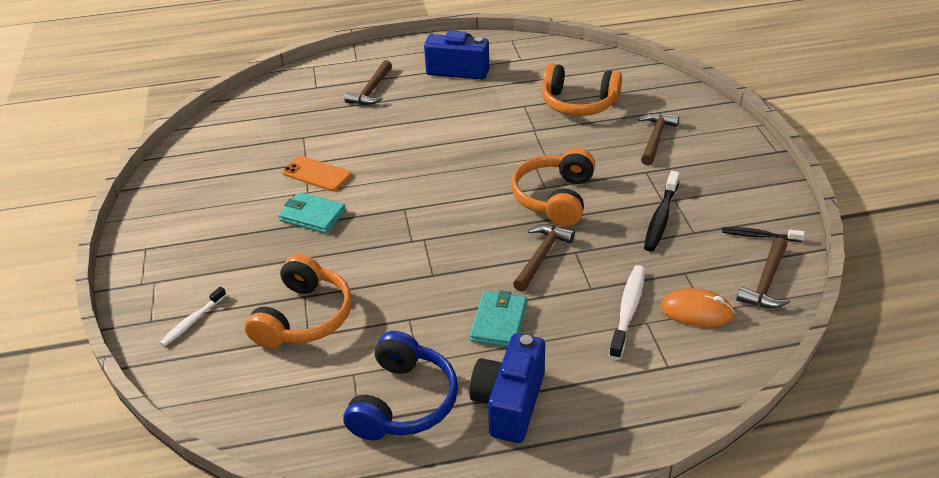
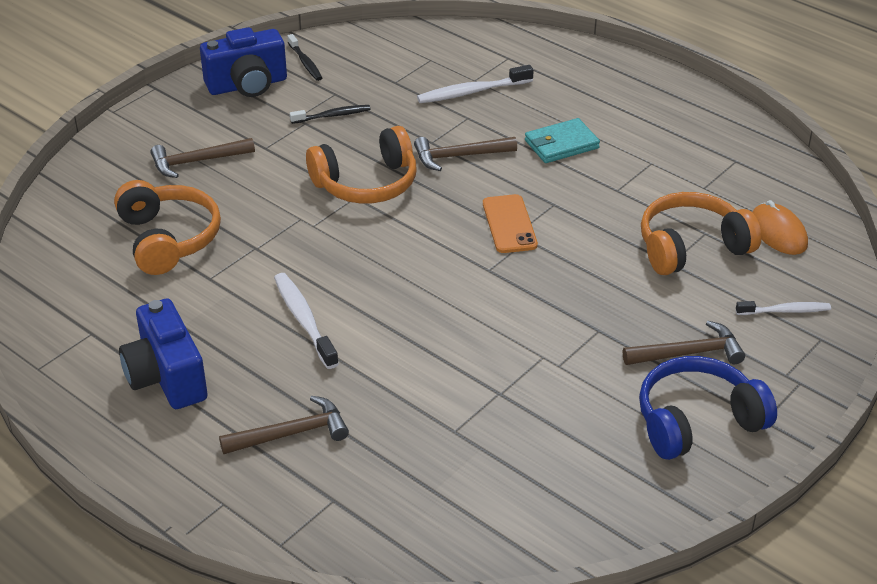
camera: 130 degrees left, 0 degrees up
turquoise wallet [279,192,346,234] -> none
orange phone [282,156,351,191] -> orange phone moved to [483,194,538,253]
blue headphones [344,331,458,440] -> blue headphones moved to [639,356,777,460]
blue camera [469,334,545,443] -> blue camera moved to [200,27,287,97]
black toothbrush [644,171,680,252] -> black toothbrush [290,105,371,124], size x0.66
orange mouse [660,288,735,327] -> orange mouse moved to [752,200,808,255]
brown hammer [736,238,790,308] -> brown hammer moved to [623,321,745,365]
none -> white toothbrush [274,273,339,369]

